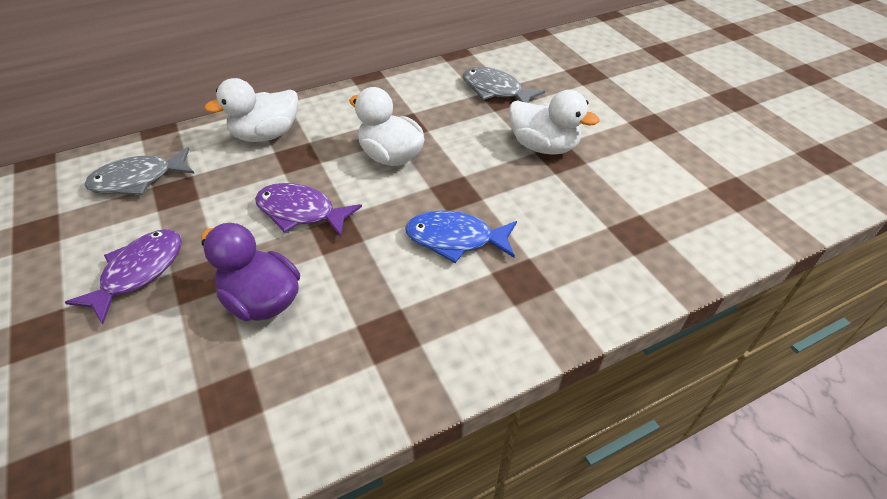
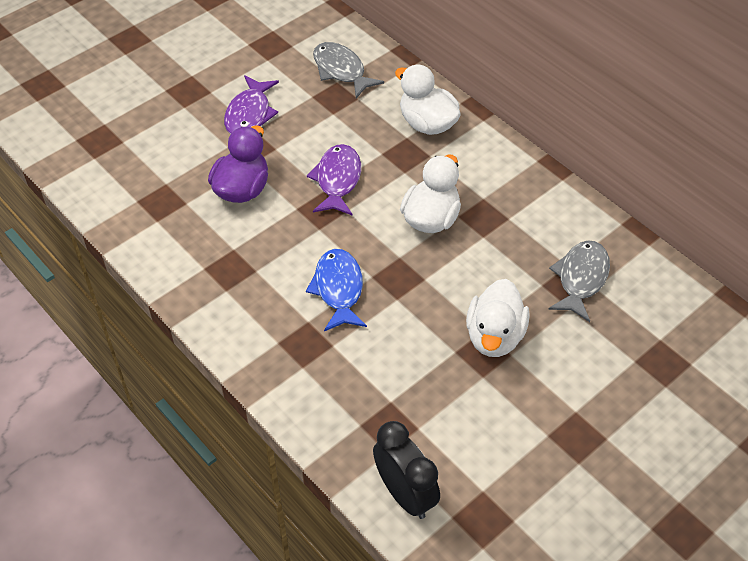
camera: 75 degrees right, 5 degrees up
purple fish [65,229,182,324] -> purple fish turned 90 degrees clockwise [224,75,279,134]
none -> black clock [373,421,440,519]

